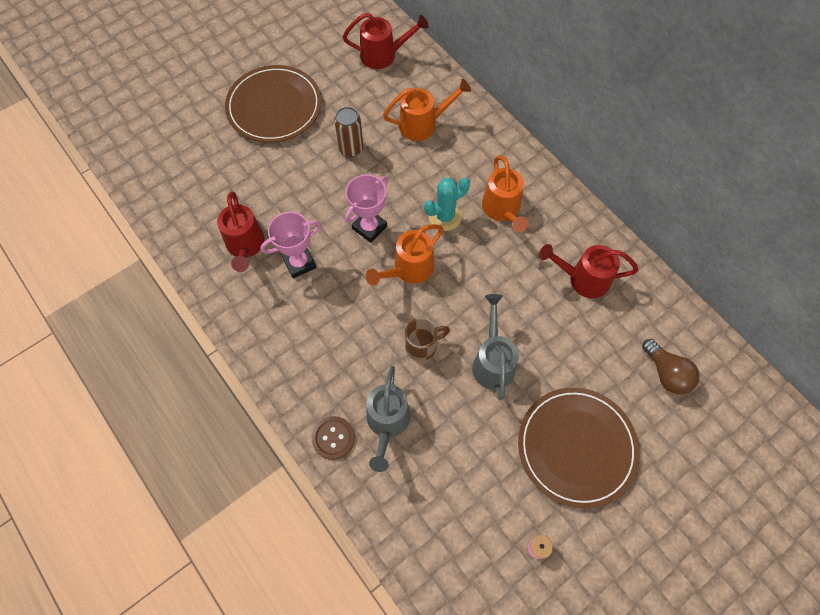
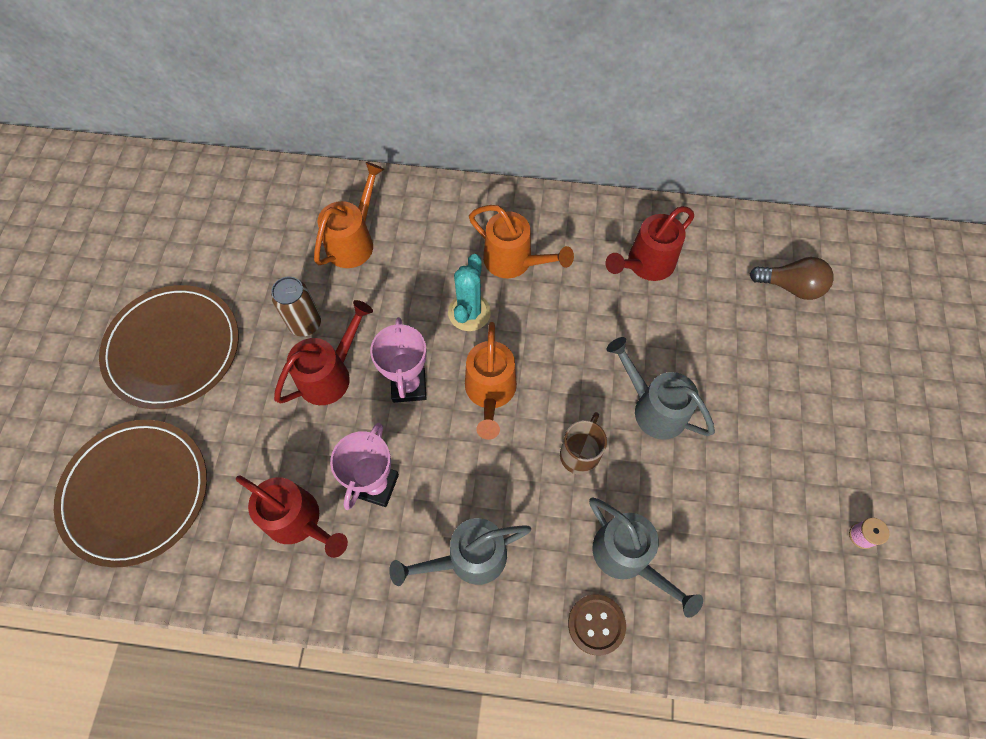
camera: 45 degrees left, 0 degrees up
red watering can [343,13,428,69] -> red watering can moved to [274,300,373,405]
brown plate [518,387,640,508] -> brown plate moved to [54,420,207,568]
none -> grey watering can [389,518,531,586]

